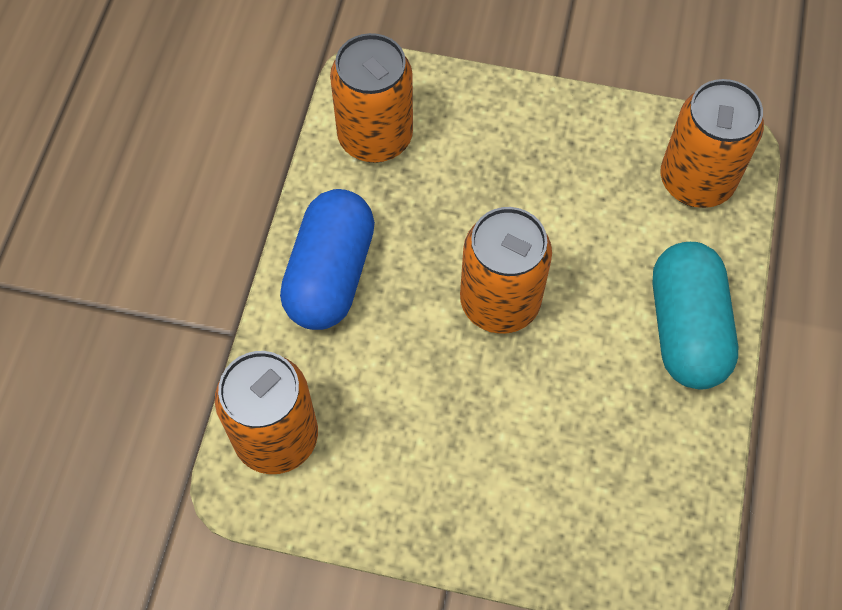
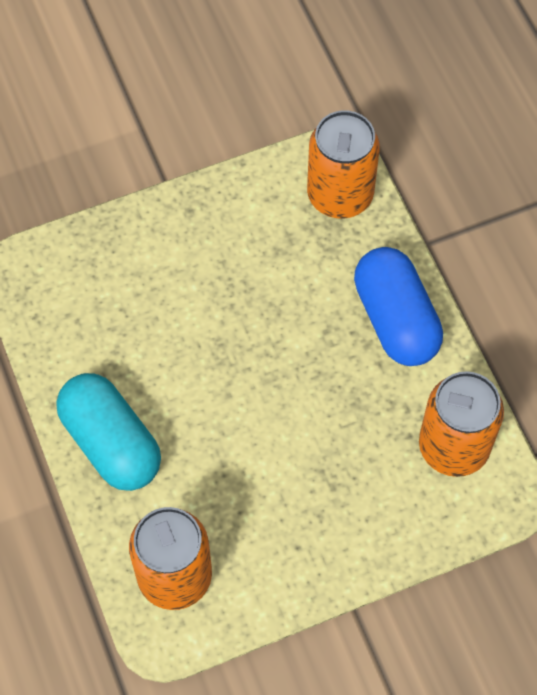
camera: 145 degrees right, 0 degrees up
orange can [460,207,552,334] -> none

